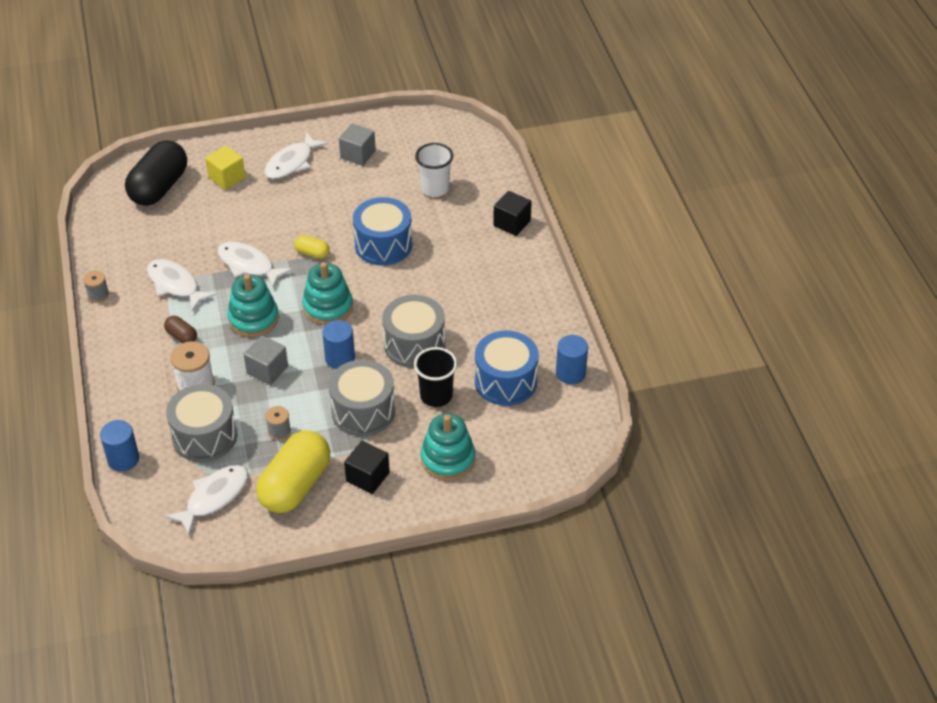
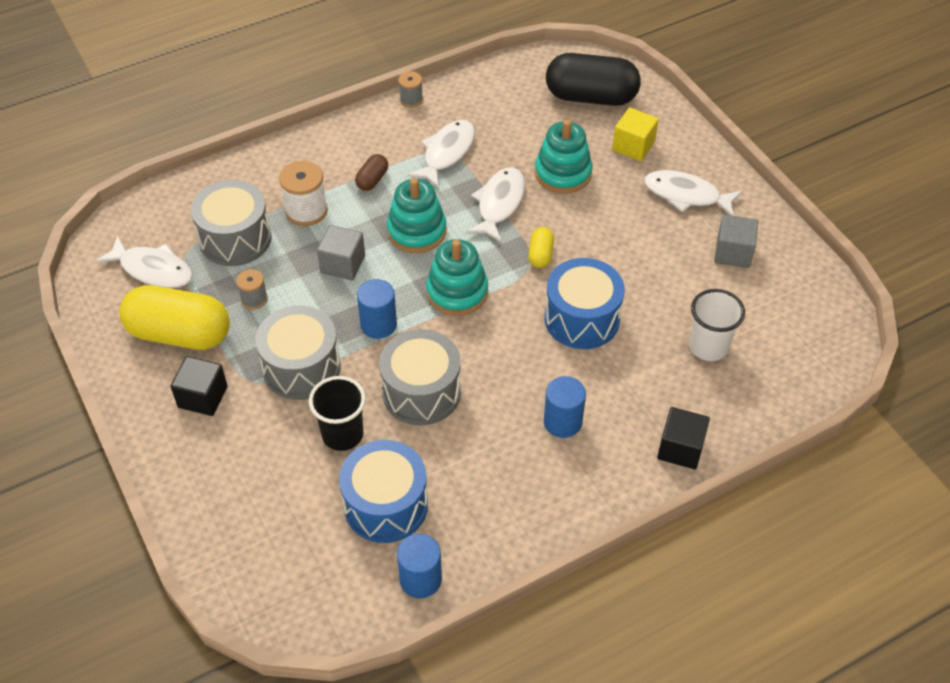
camera: 75 degrees right, 5 degrees up
blue cylinder [100,420,139,471] -> blue cylinder moved to [544,376,586,438]
turquoise stacking toy [421,413,475,481] -> turquoise stacking toy moved to [535,120,593,194]

